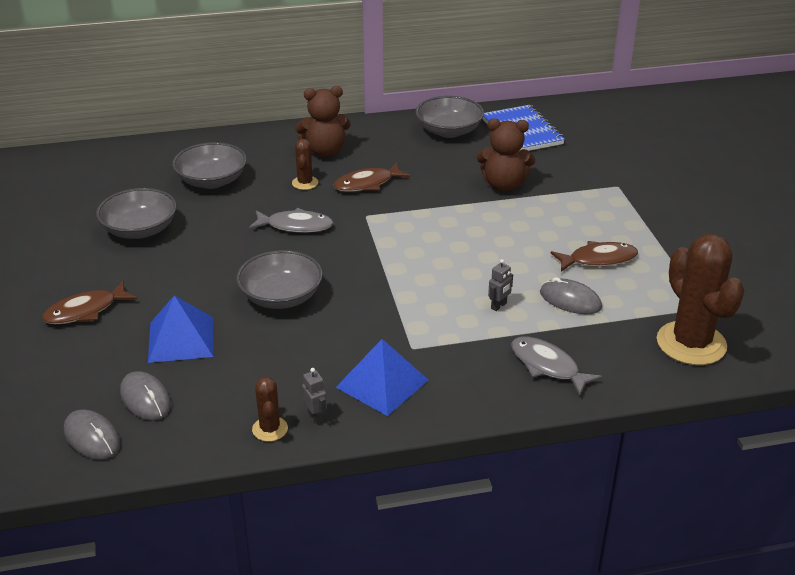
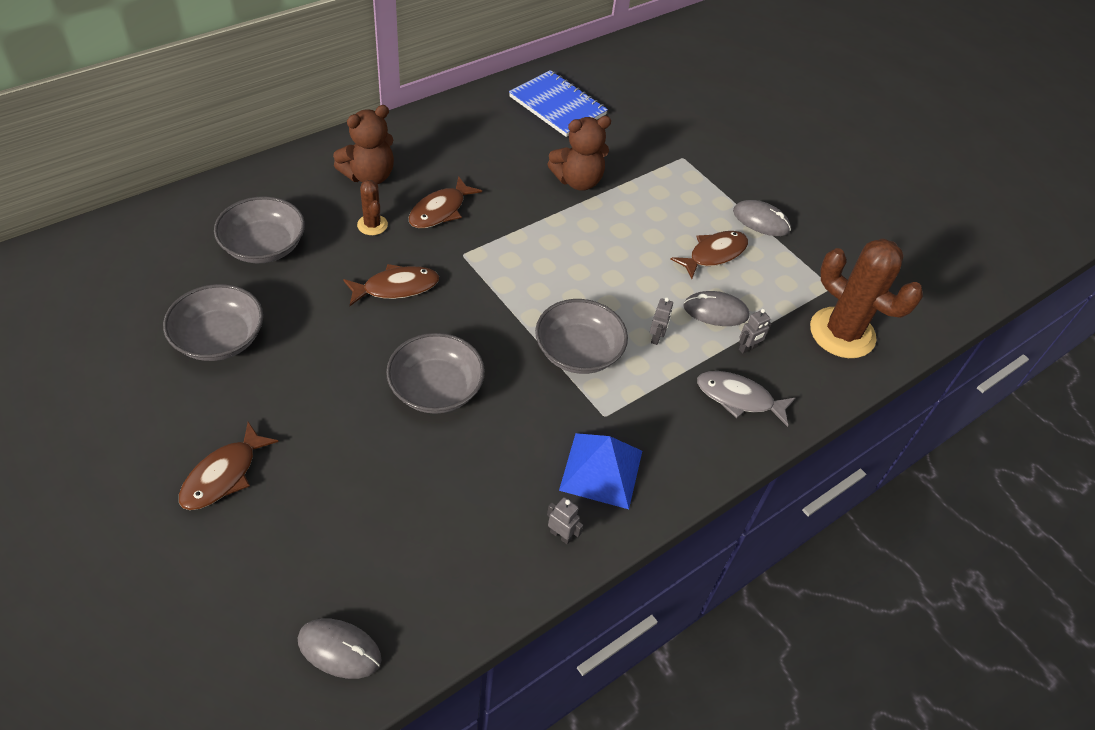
camera: 30 degrees left, 15 degrees up
grey mouse [120,371,171,420] -> grey mouse moved to [733,200,791,236]
blue pyramid [148,295,213,363] -> none
grey fish [249,208,334,233] -> brown fish [343,264,439,306]
brown cactus [252,377,288,442] -> none
grey bowl [415,96,484,138] -> grey bowl moved to [535,299,628,374]
none -> grey robot [739,309,771,354]

